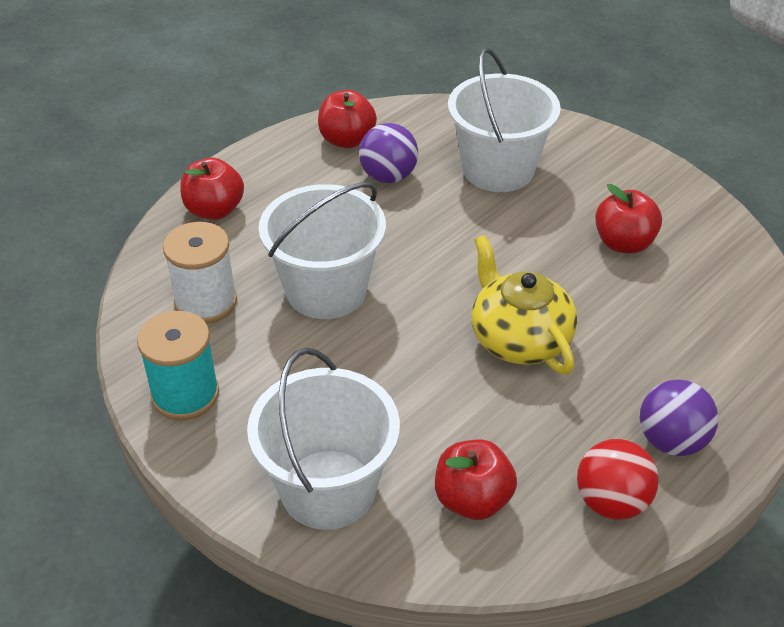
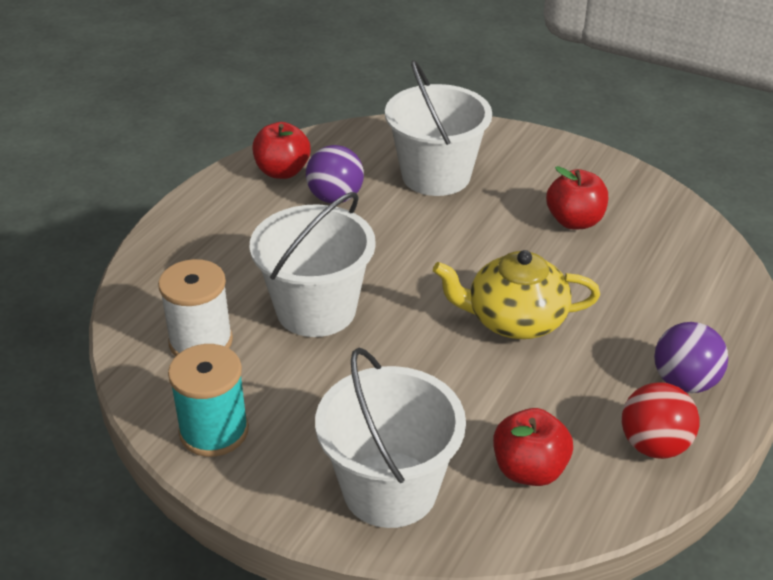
camera: 15 degrees left, 5 degrees down
red apple [180,158,244,220] -> none
yellow teapot [471,235,577,374] -> yellow teapot turned 45 degrees counterclockwise [433,250,600,339]

